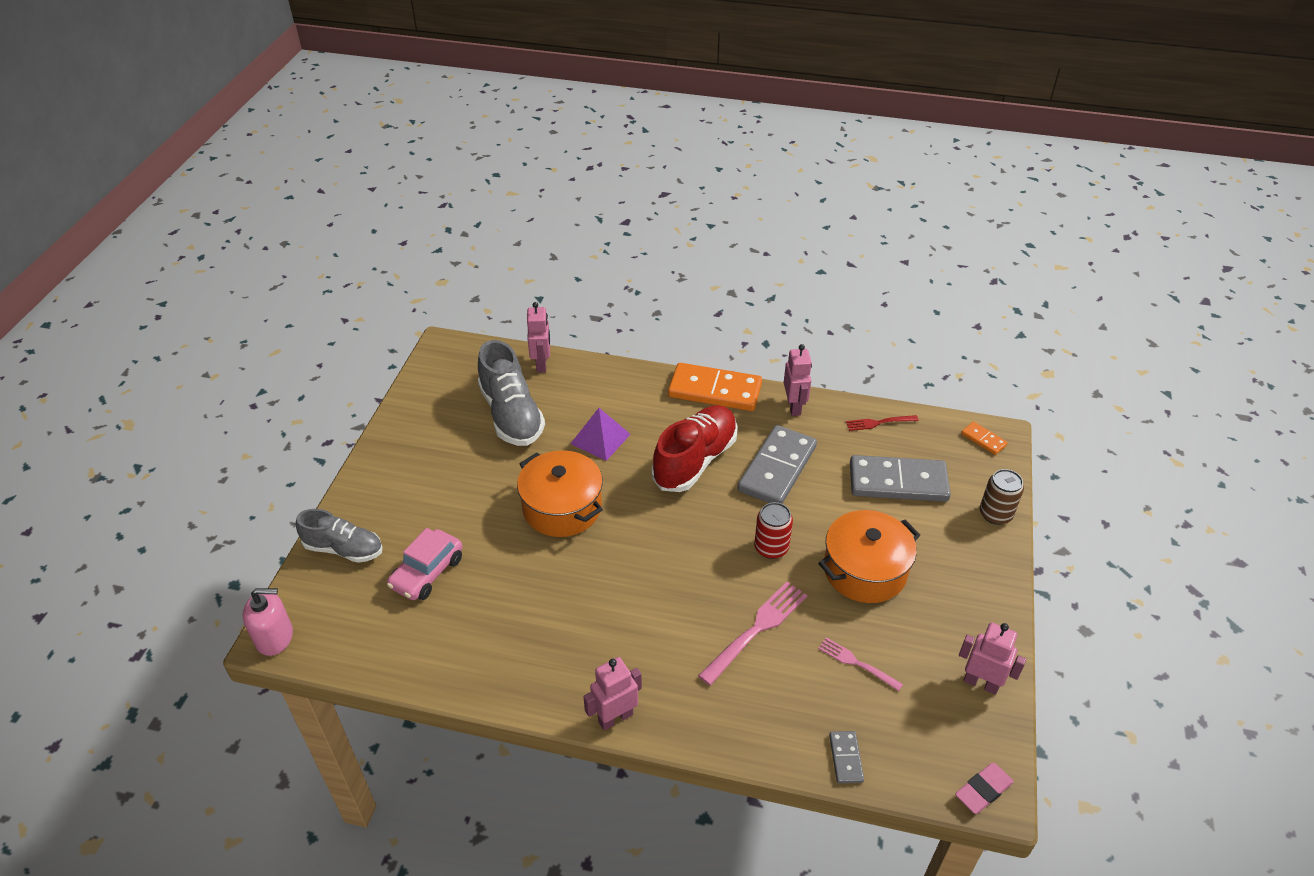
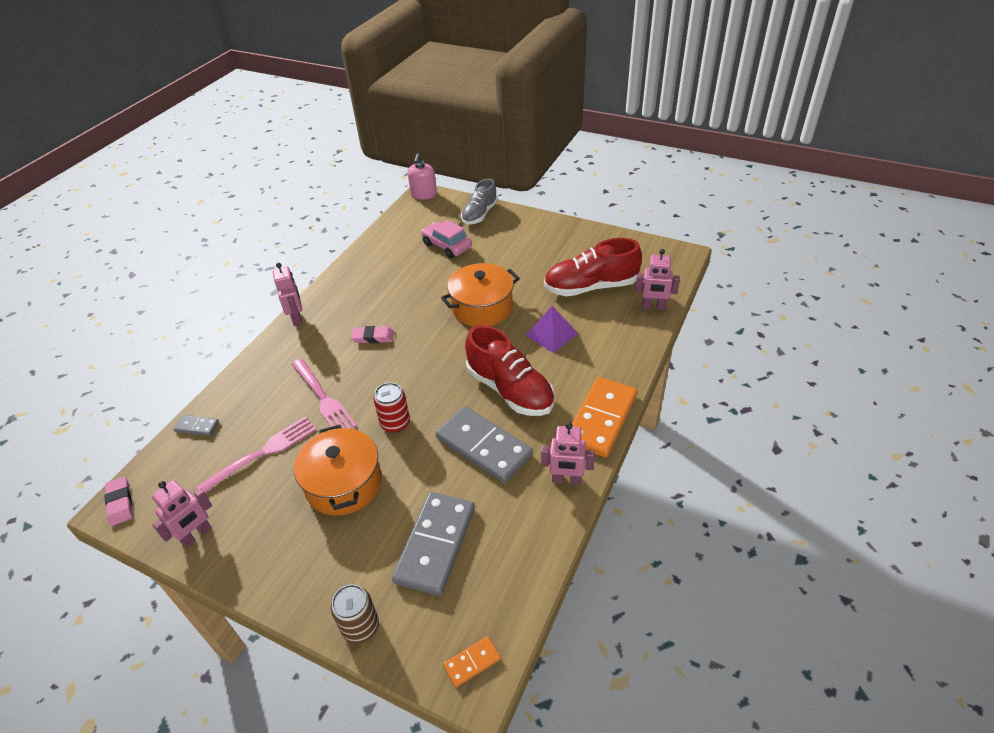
camera: 105 degrees right, 0 degrees up
grey shoe [478,340,545,446] -> red shoe [544,238,642,296]
pink fork [818,637,903,691] -> pink fork [196,417,317,493], size x1.71
red fork [846,415,919,431] -> none
none -> pink eraser [351,326,394,343]

